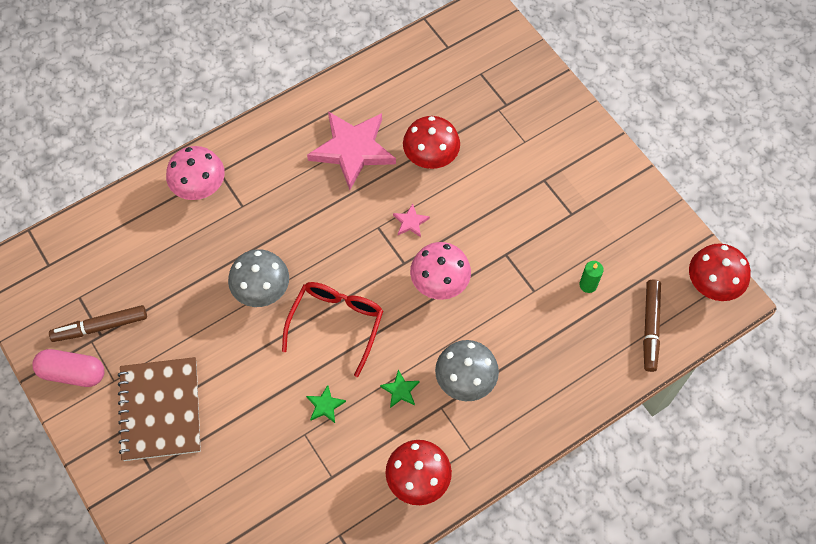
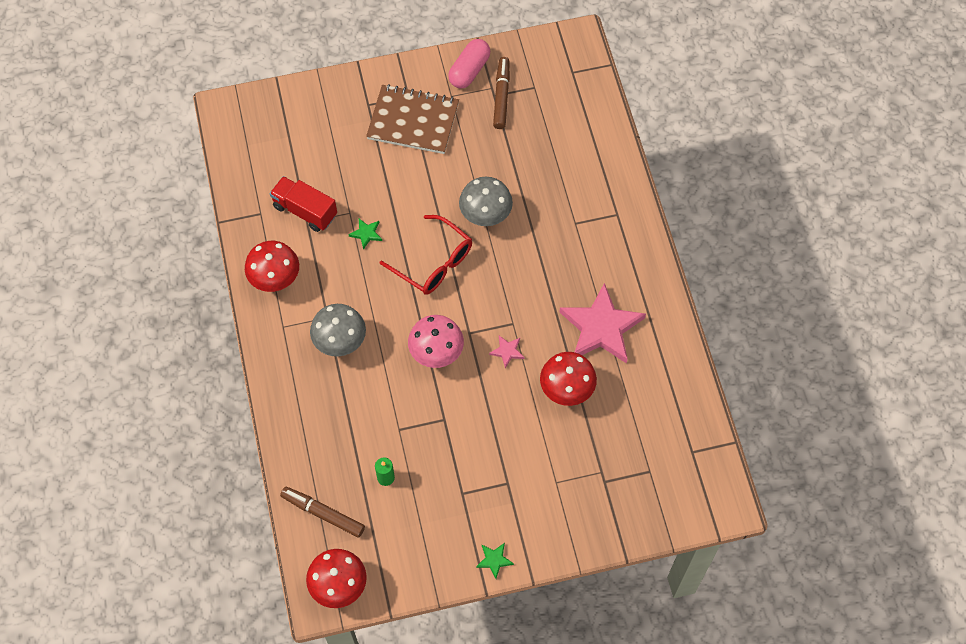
camera: 110 degrees right, 0 degrees up
pink mushroom [166,146,225,200] -> none
green star [380,370,420,408] -> green star moved to [476,543,514,579]
none -> red truck [270,176,337,232]

